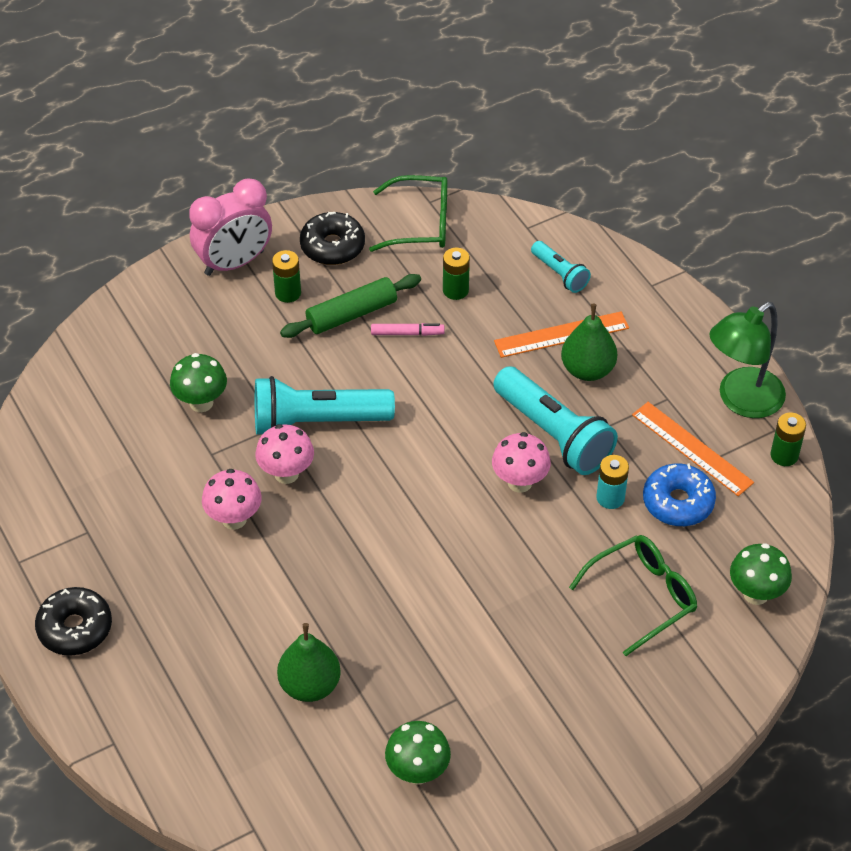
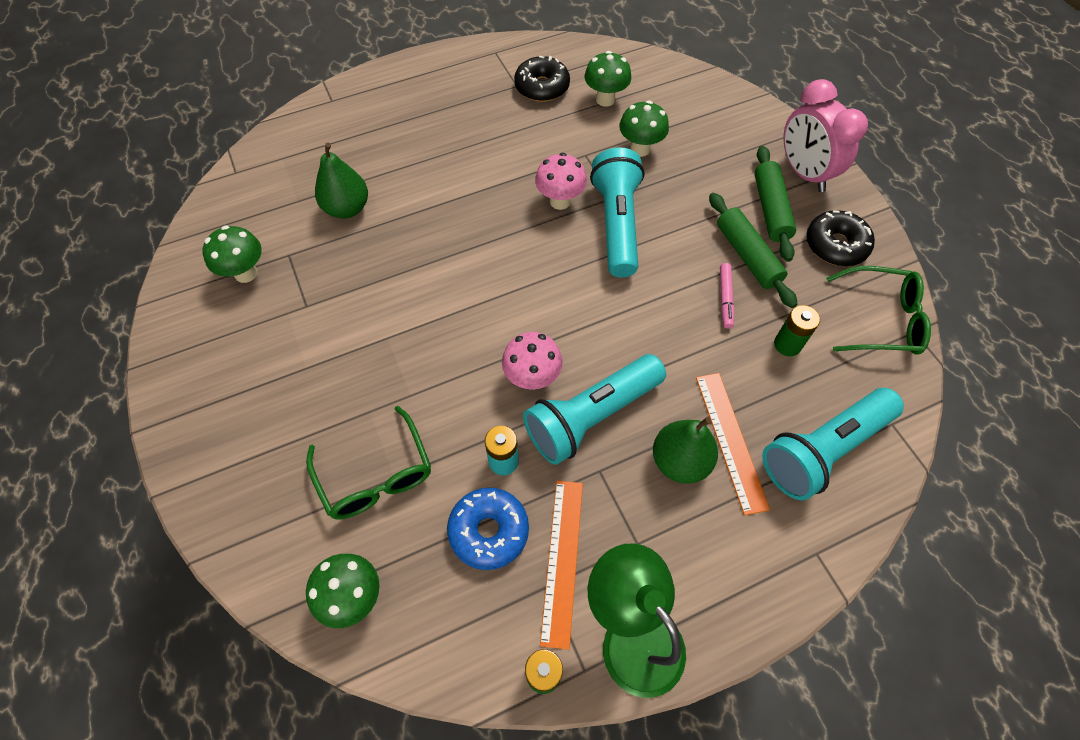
camera: 95 degrees right, 10 degrees up
black donut [35,587,112,656] -> black donut moved to [514,56,570,102]
pink mushroom [202,469,262,530] -> none
green battery [272,250,301,303] -> green rolling pin [754,146,796,262]
green glasses [369,175,447,252] -> green glasses turned 90 degrees counterclockwise [826,266,931,355]
turquoise flashlight [531,241,591,293] -> turquoise flashlight [762,388,904,500], size x1.91
orange ruler [632,402,754,496] -> orange ruler turned 45 degrees counterclockwise [540,480,583,650]
none -> green mushroom [584,51,631,107]

